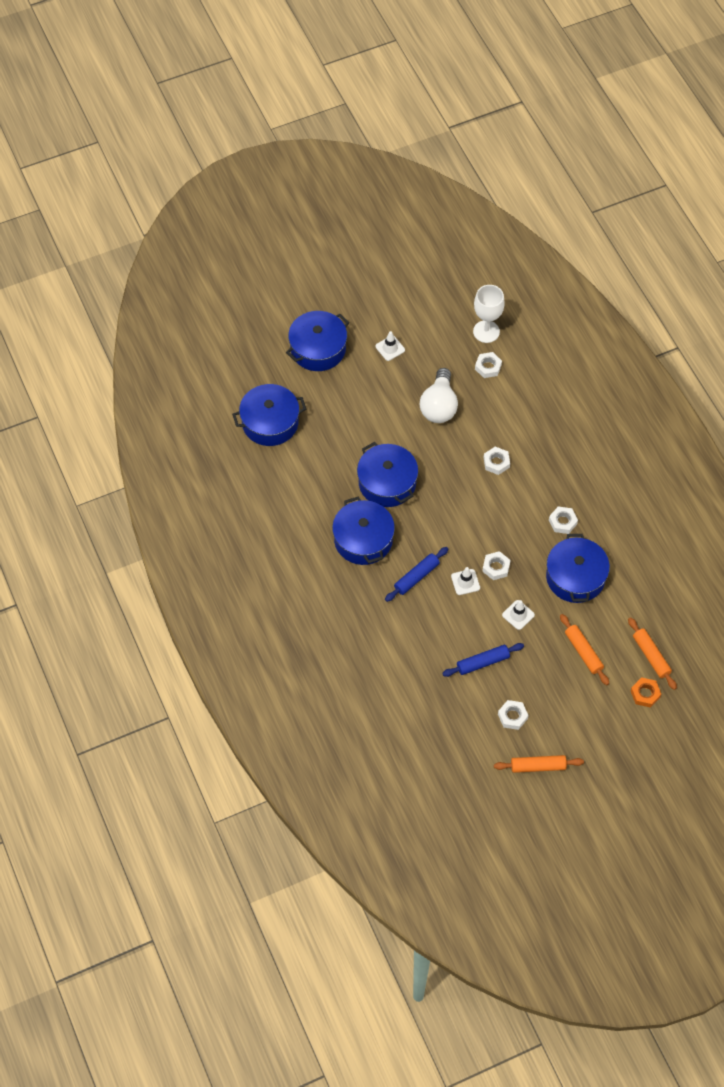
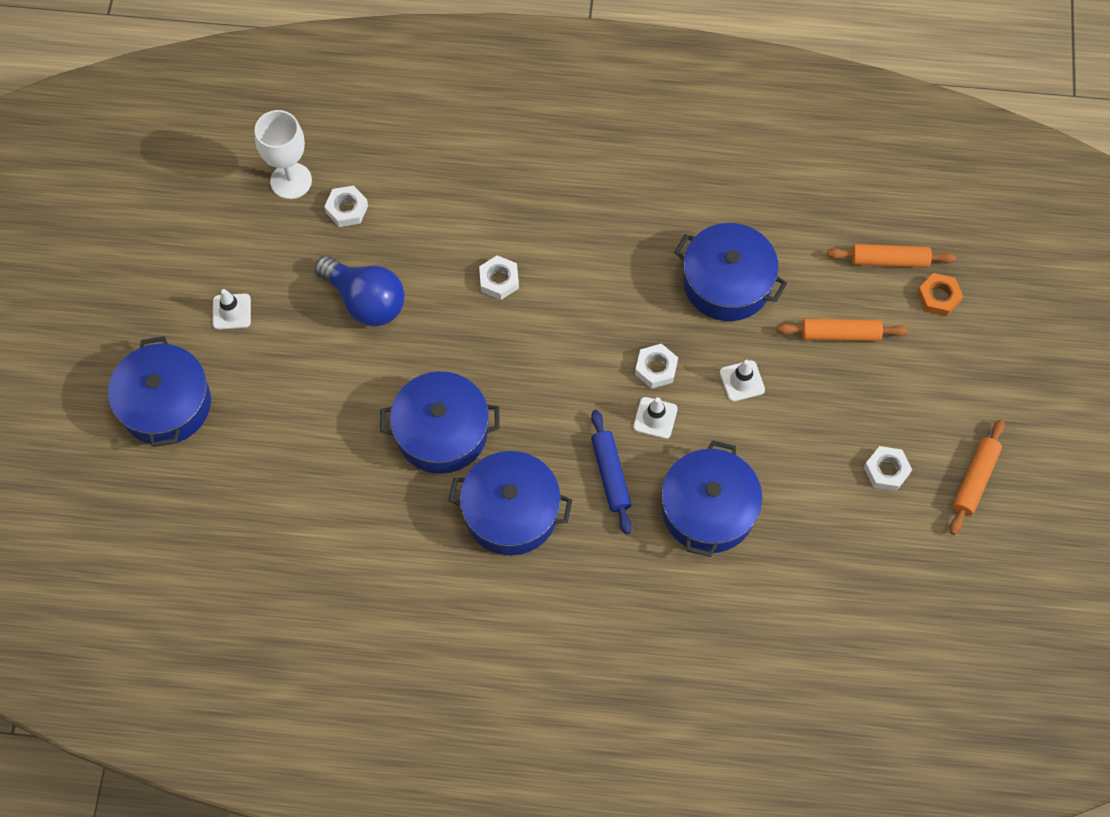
camera: 60 degrees left, 5 degrees up
blue pot [232,384,306,446] -> blue pot moved to [661,441,763,557]
white light bulb [420,368,458,423] -> blue light bulb [315,256,405,327]
blue rolling pin [442,643,524,677] -> none
white nut [549,506,578,534] -> none

